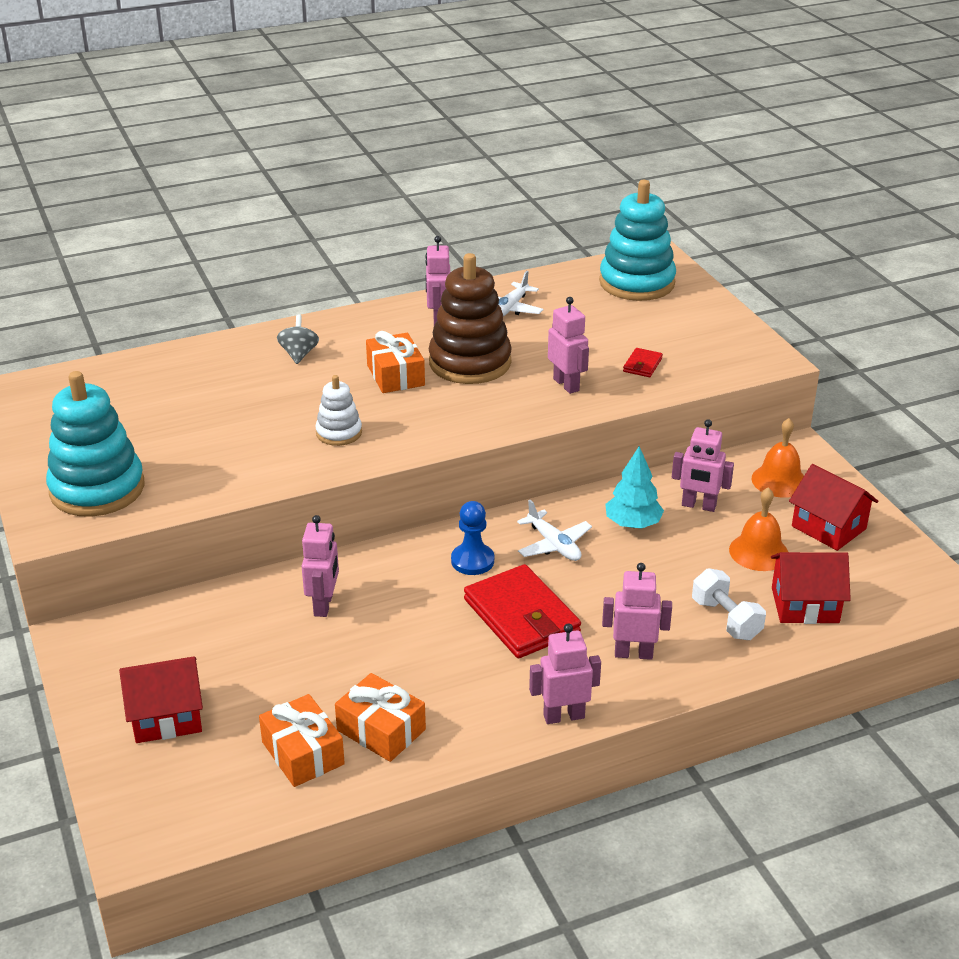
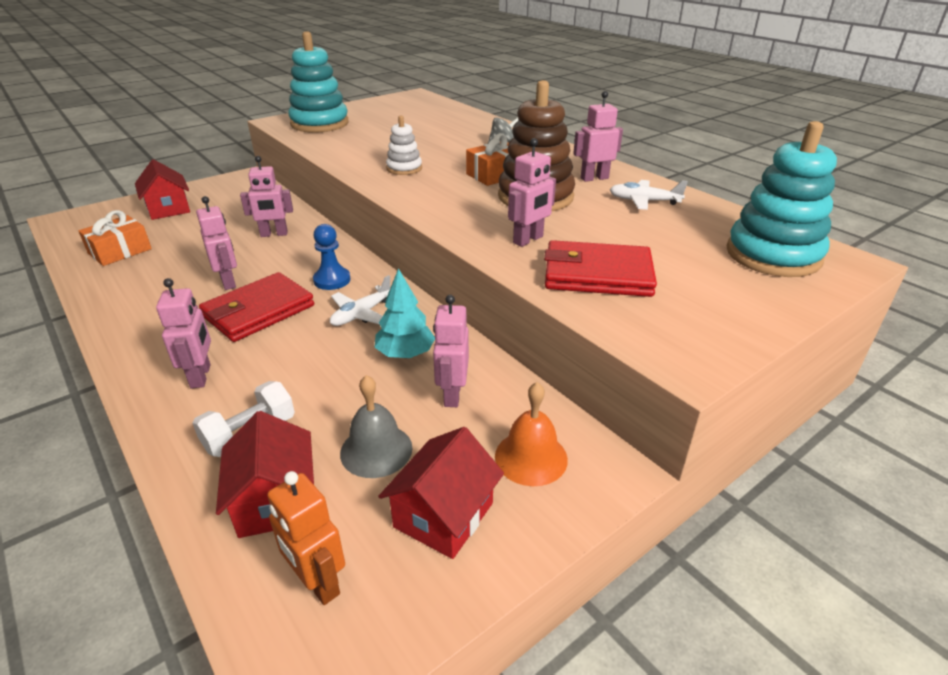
camera: 75 degrees right, 0 degrees up
orange gift [335,673,426,762] -> none
pink robot [529,624,601,724] -> pink robot moved to [196,196,237,290]
red wallet [623,348,663,377] -> red wallet [544,240,657,297], size x2.24
orange bell [729,487,788,571] -> grey bell [340,375,412,478]
none -> orange robot [267,471,345,605]

